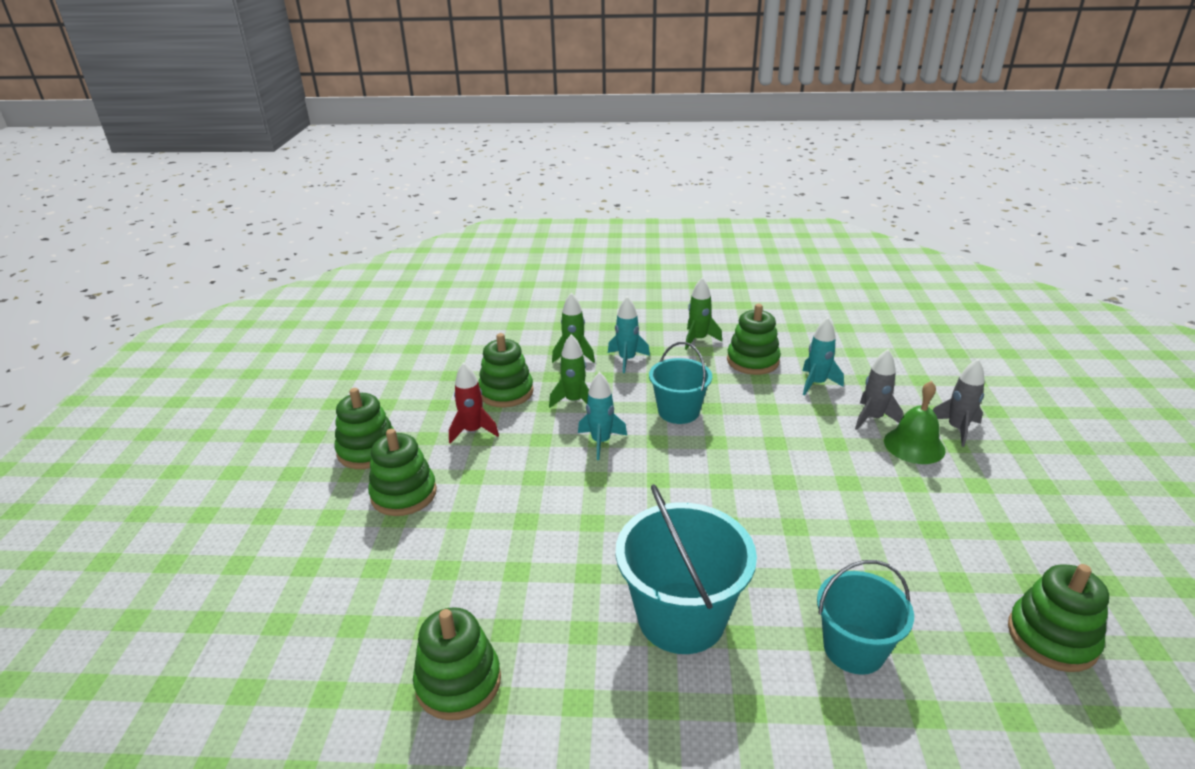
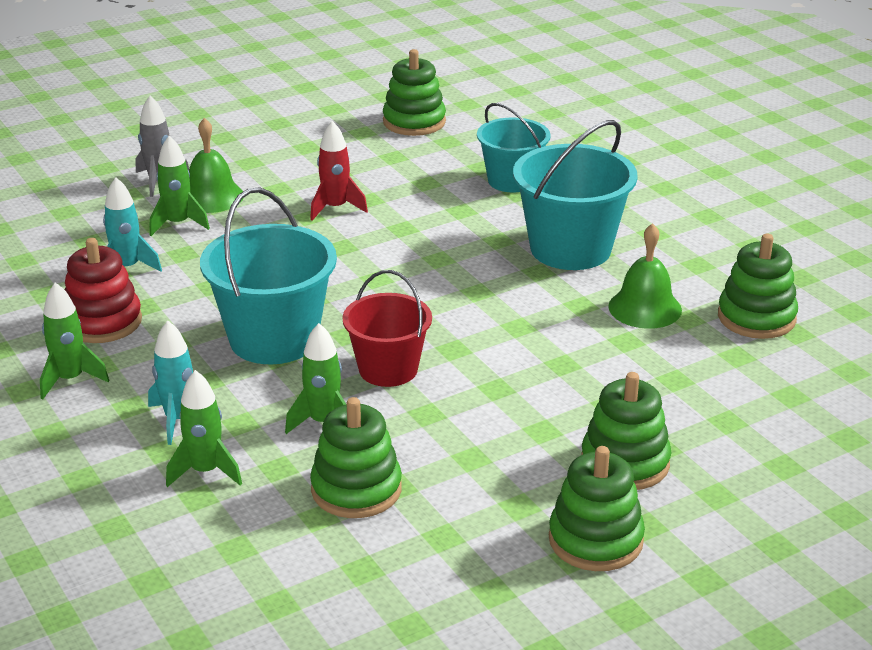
camera: 125 degrees left, 0 degrees up
red rocket [449,362,499,444] -> red rocket moved to [310,121,368,221]
turquoise rocket [578,372,627,460] -> red bucket [343,270,432,387]
turquoise bucket [649,342,712,424] -> turquoise bucket [200,187,337,364], size x1.55
green stacking toy [727,304,781,375] -> red stacking toy [64,238,142,343]
grey rocket [855,349,903,430] -> green rocket [149,136,210,236]
none -> green bell [608,223,682,329]

